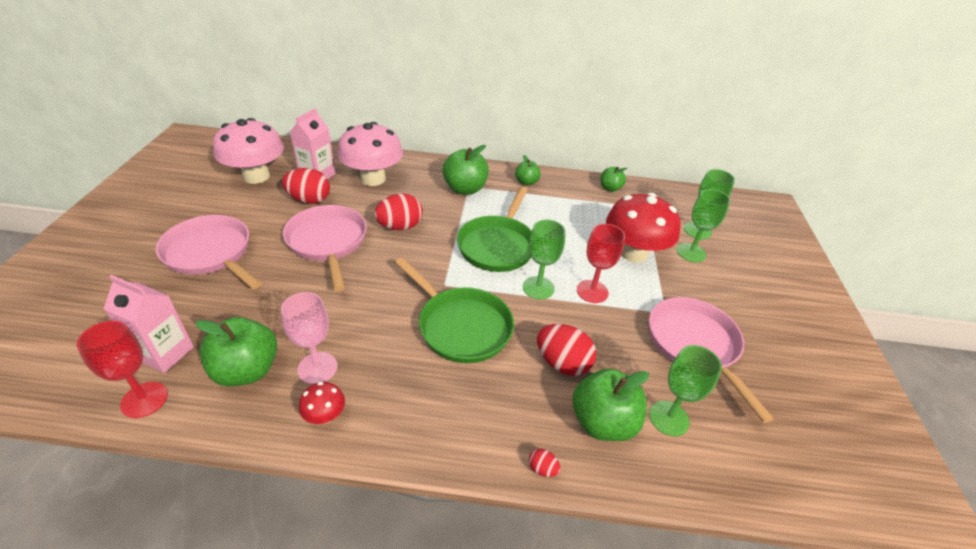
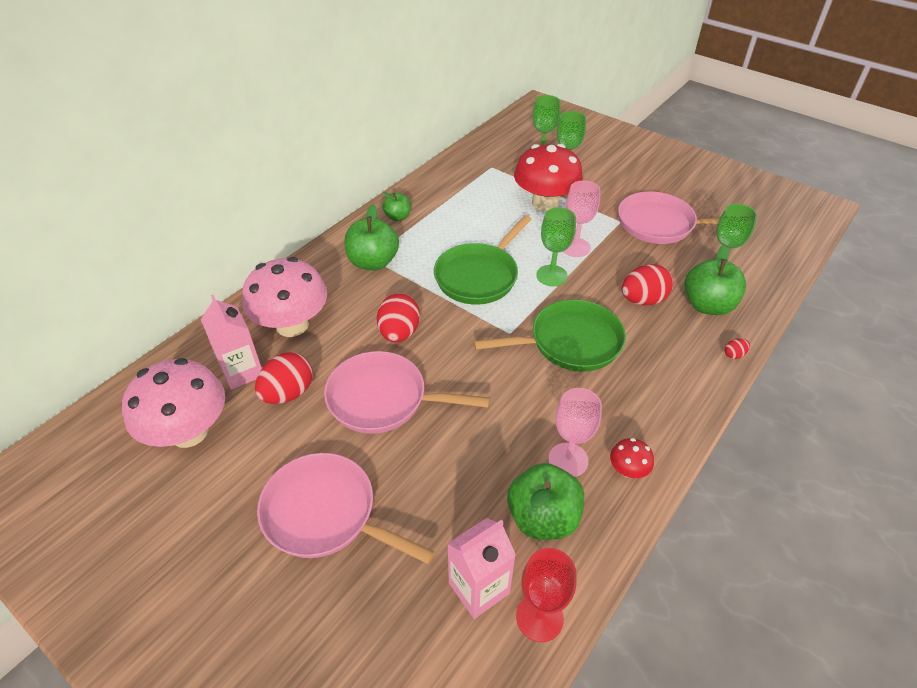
camera: 55 degrees left, 5 degrees up
pink pan [156,215,262,289] -> pink pan turned 45 degrees clockwise [257,453,435,564]
green pan [457,186,532,272] -> green pan turned 75 degrees clockwise [434,215,532,305]
red goblet [577,224,625,303] -> pink goblet [563,180,600,257]
green apple [600,167,628,192] -> none

